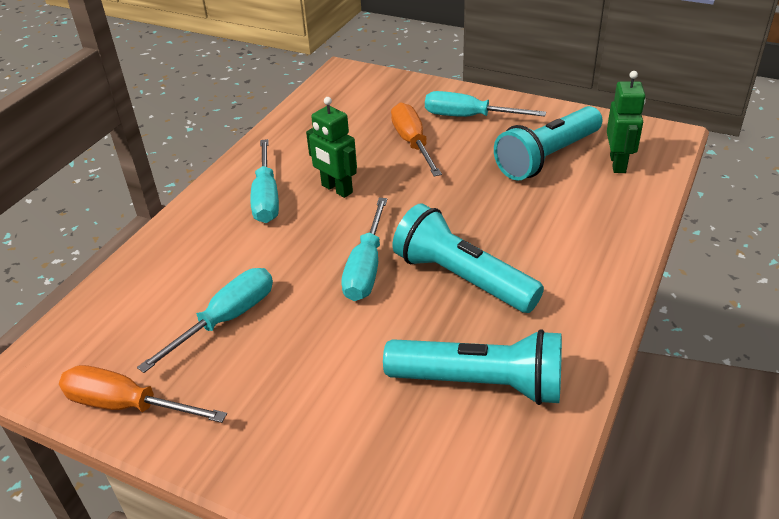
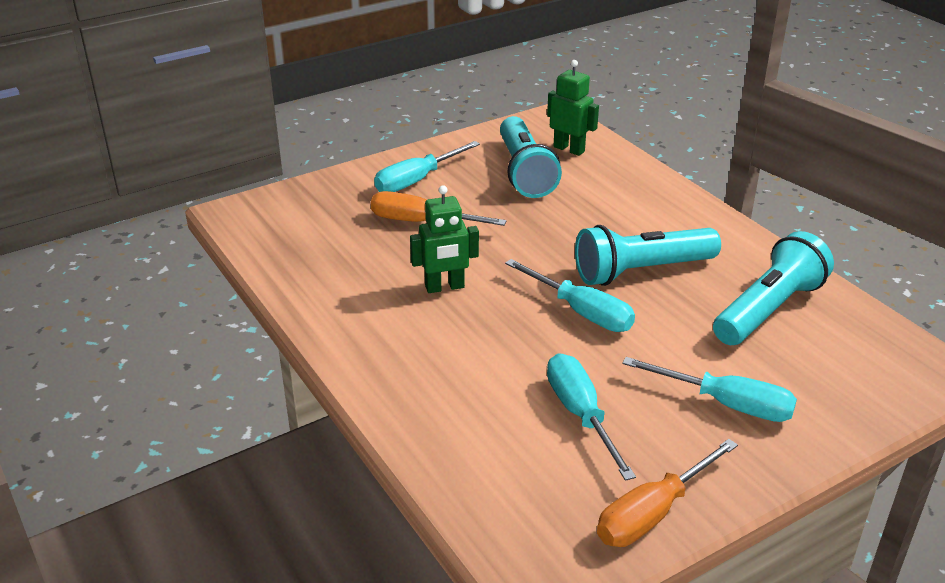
camera: 60 degrees left, 5 degrees down
turquoise screwdriver [250,139,279,223] -> turquoise screwdriver moved to [622,357,797,422]

